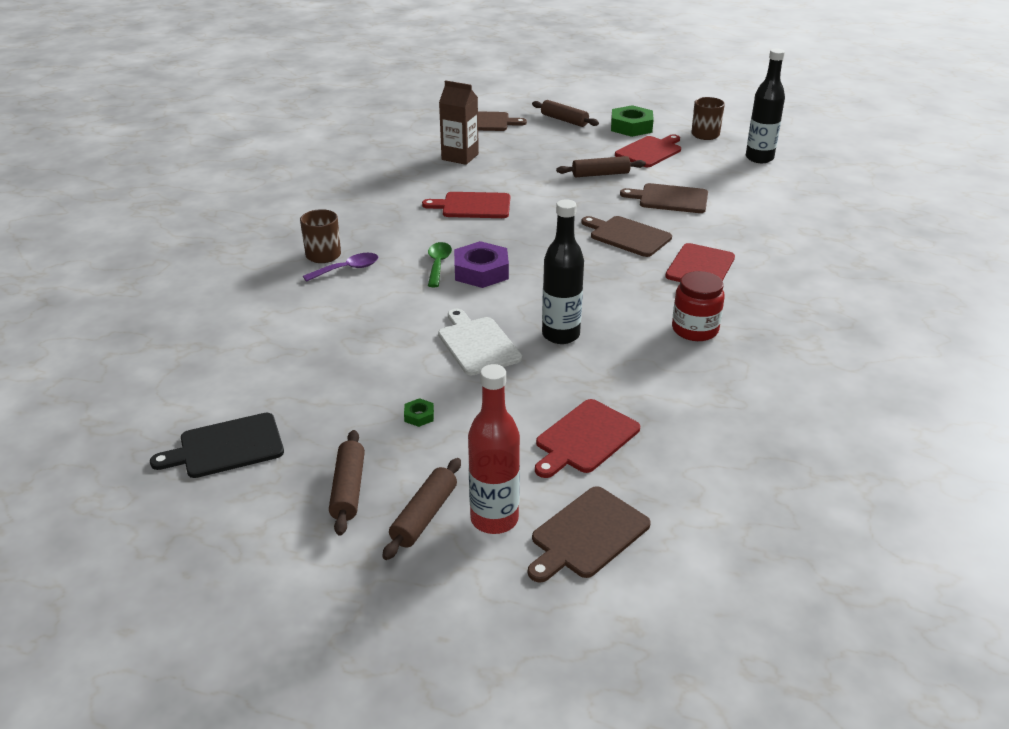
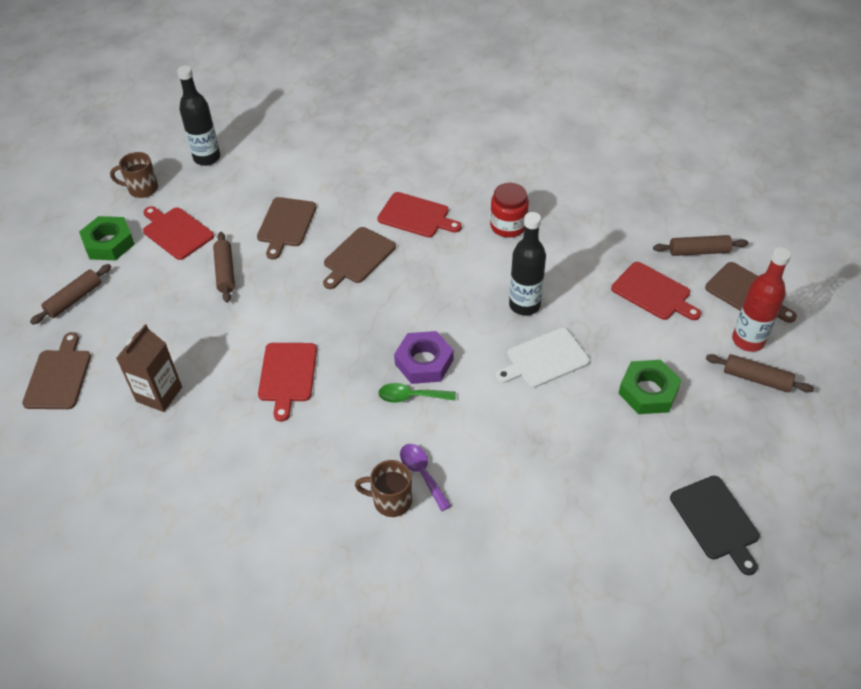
camera: 90 degrees left, 15 degrees up
brown rolling pin [329,430,365,535] -> brown rolling pin moved to [653,235,748,256]
green nut [404,398,434,427] -> green nut [618,360,681,414], size x2.27

